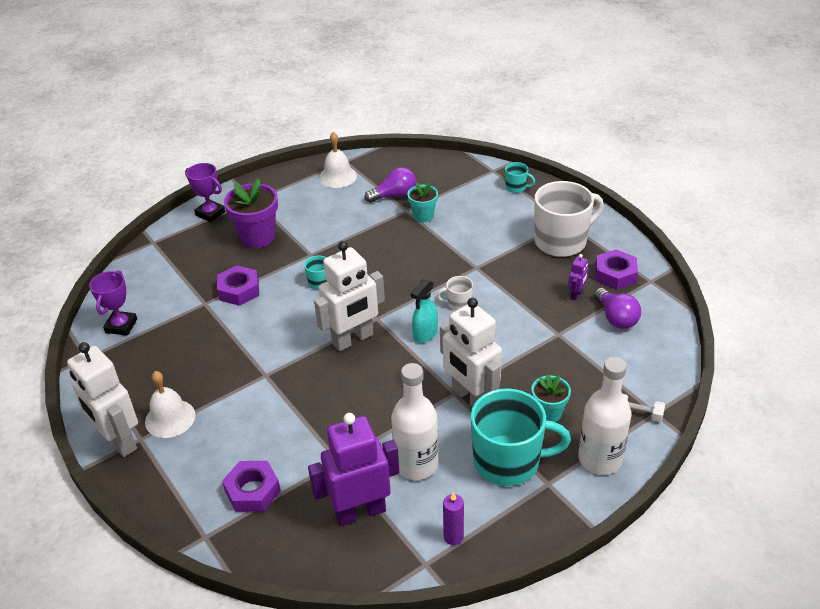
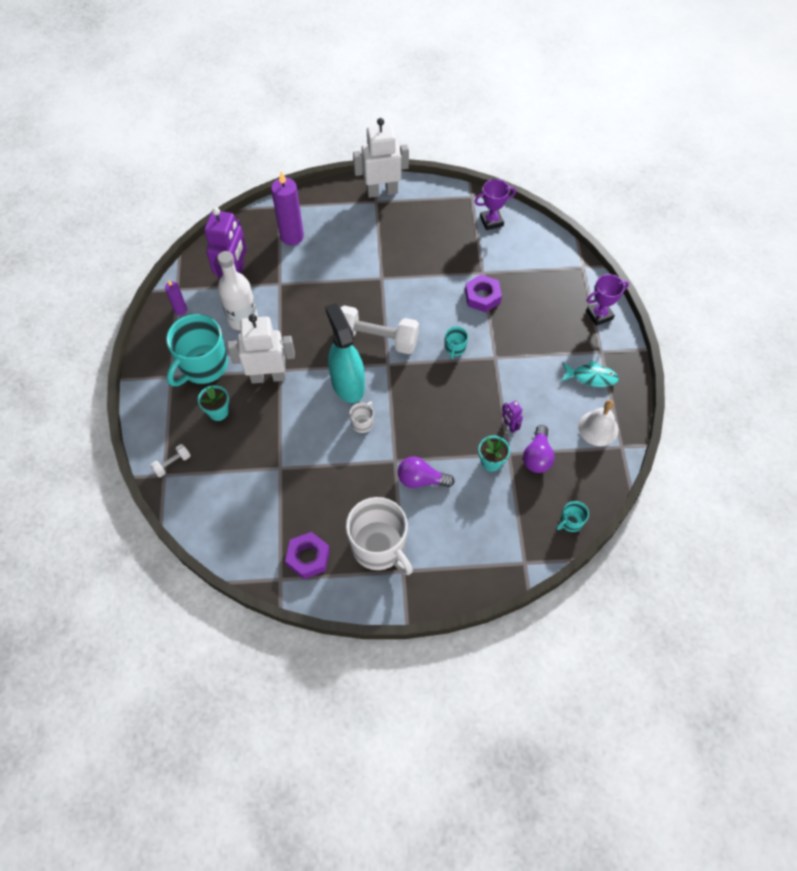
camera: 120 degrees right, 20 degrees up
purple trophy [89,270,137,336] -> purple trophy turned 60 degrees counterclockwise [474,179,516,230]
white bell [145,371,195,438] -> none
purple nut [222,461,281,512] -> purple candle [271,171,304,245]
purple flower pot [224,179,278,248] -> none
white robot [314,241,385,351] -> white dumbbell [340,305,419,354]
turquoise spray bottle [411,279,438,343] -> turquoise spray bottle [325,303,365,403], size x1.80
turquoise mug [505,162,535,193] -> turquoise mug moved to [557,501,589,532]
white mug [534,181,604,257] -> white mug turned 45 degrees counterclockwise [346,497,413,575]
purple robot [568,254,588,300] -> purple robot moved to [502,401,523,433]
white bottle [578,357,631,475] -> none
purple light bulb [594,288,641,329] -> purple light bulb moved to [398,456,455,488]
none -> turquoise fish [561,360,619,387]

